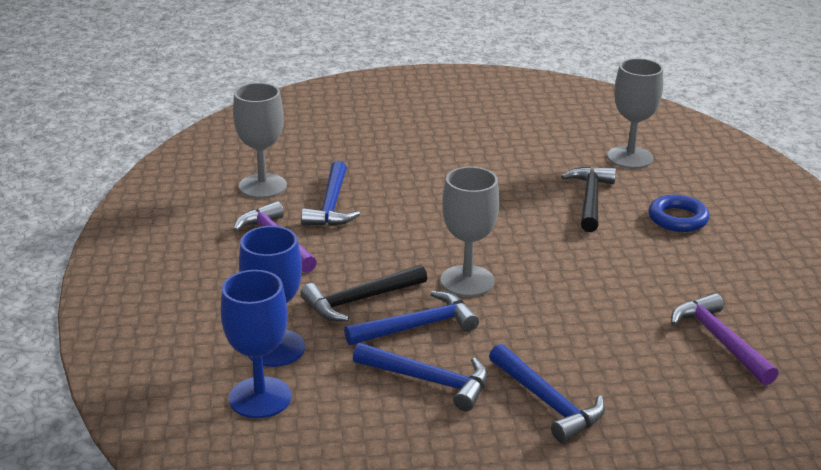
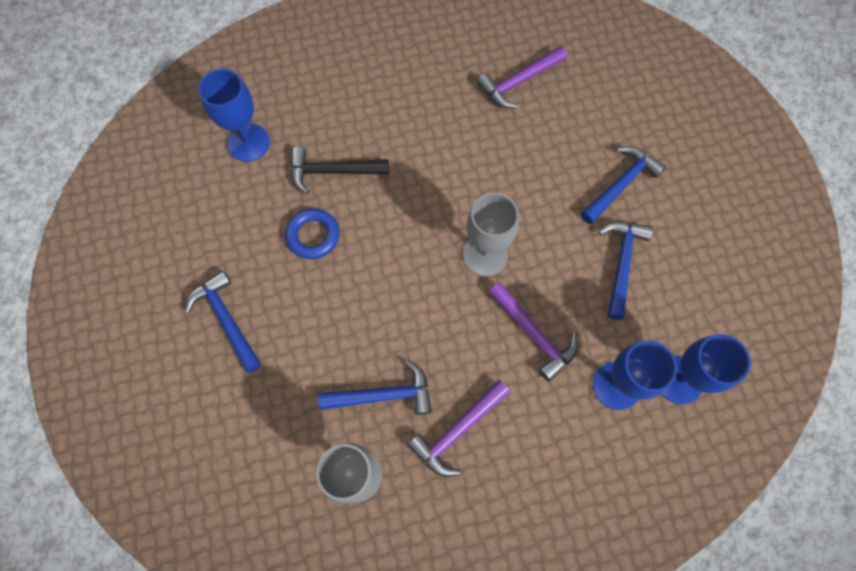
camera: 100 degrees left, 40 degrees up
black hammer [300,265,427,322] -> purple hammer [488,282,578,382]
blue hammer [344,291,479,345] -> blue hammer moved to [185,271,261,373]
grey goblet [608,58,663,169] -> blue goblet [198,69,270,162]
blue ring [648,195,710,232] -> blue ring moved to [285,208,339,259]

